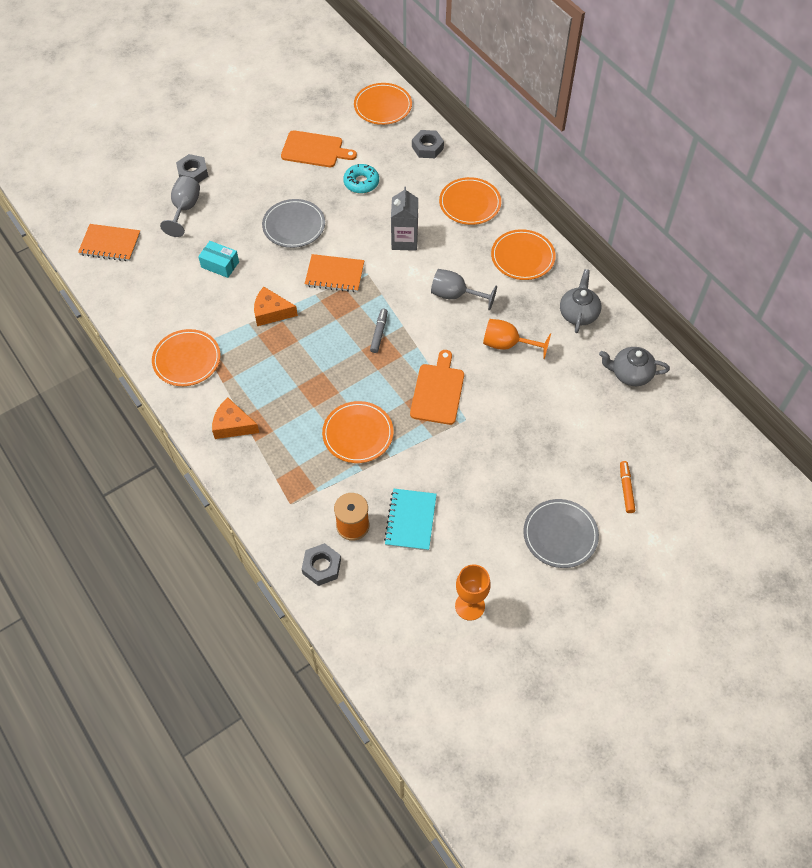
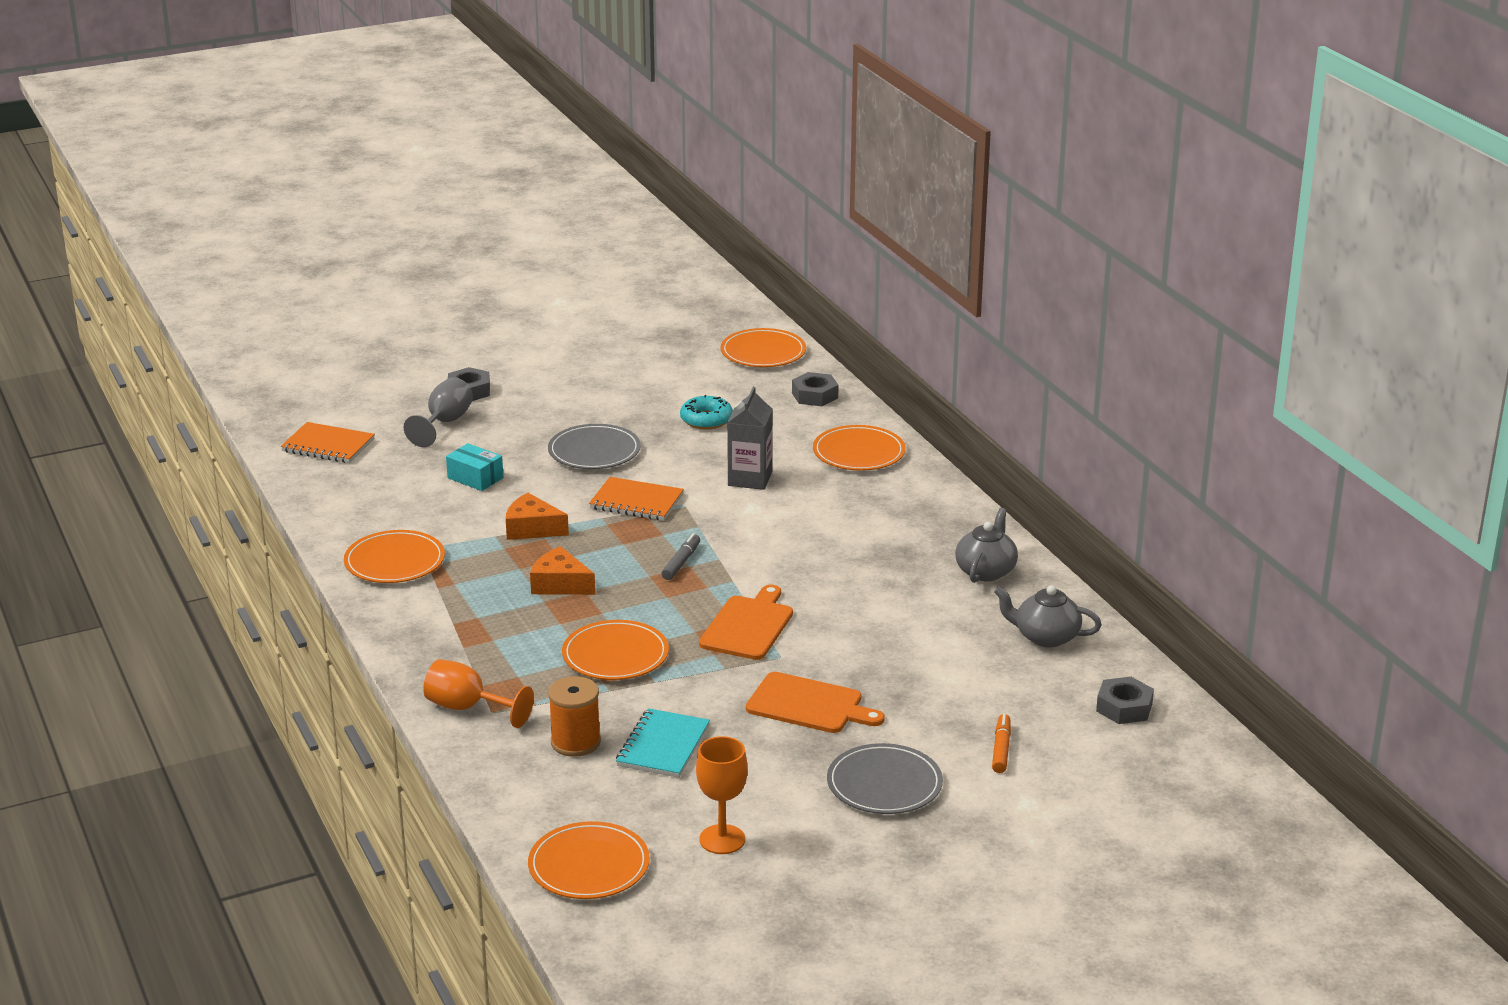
camera: 10 degrees right, 30 degrees down
orange cheese [212,398,259,439] -> orange cheese moved to [530,546,595,595]
orange cutting board [281,130,357,167] -> orange cutting board moved to [746,672,885,733]
grey nut [302,543,341,586] -> grey nut moved to [1096,677,1154,724]
grey goblet [431,269,497,310] -> none
orange goblet [483,319,551,359] -> orange goblet moved to [423,659,534,728]
orange plate [491,229,556,280] -> orange plate moved to [528,821,650,899]

